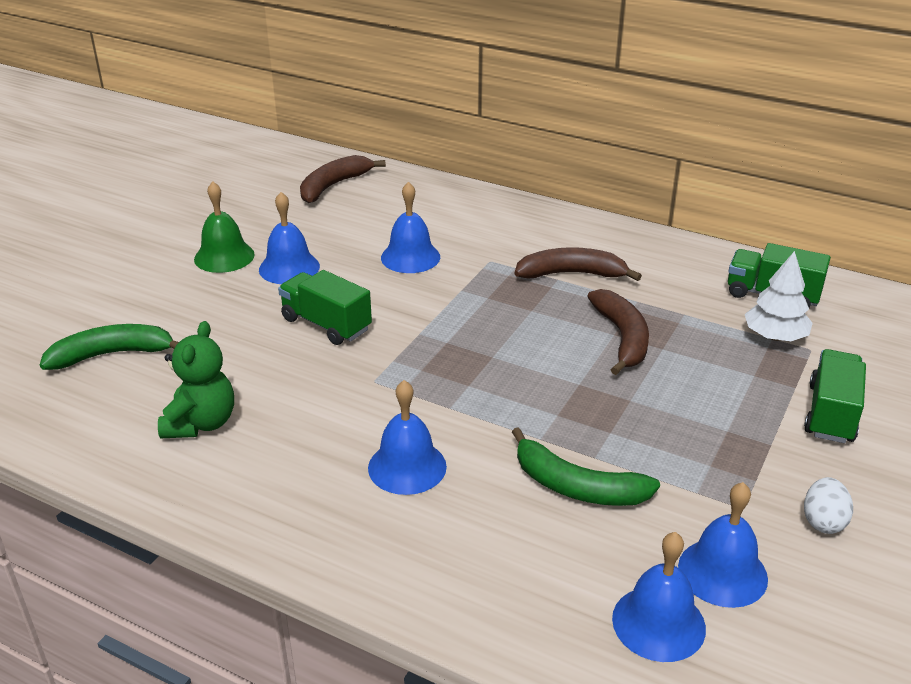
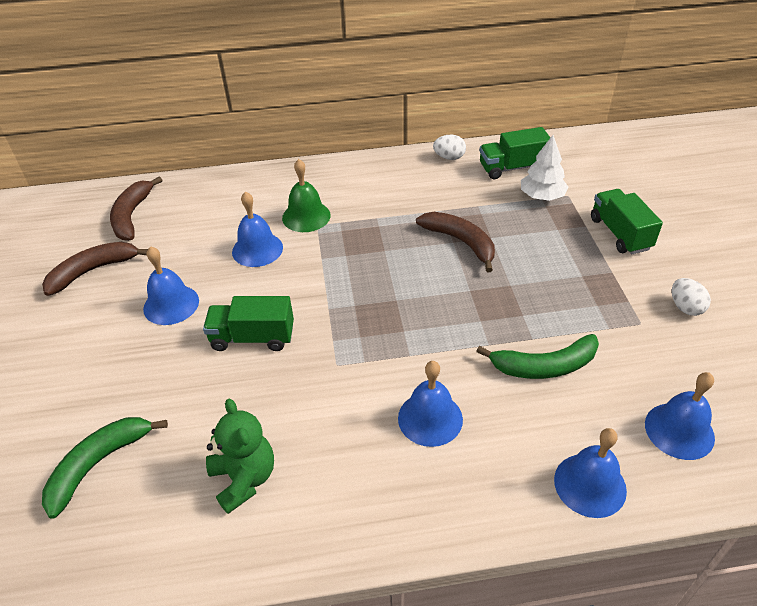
camera: 35 degrees left, 10 degrees up
green bell [194,182,255,273] -> green bell moved to [282,159,331,232]
brown banana [515,247,642,281] -> brown banana moved to [42,242,148,296]
blue bell [678,482,768,608] -> blue bell moved to [554,428,627,518]
none -> white egg [433,135,466,160]

